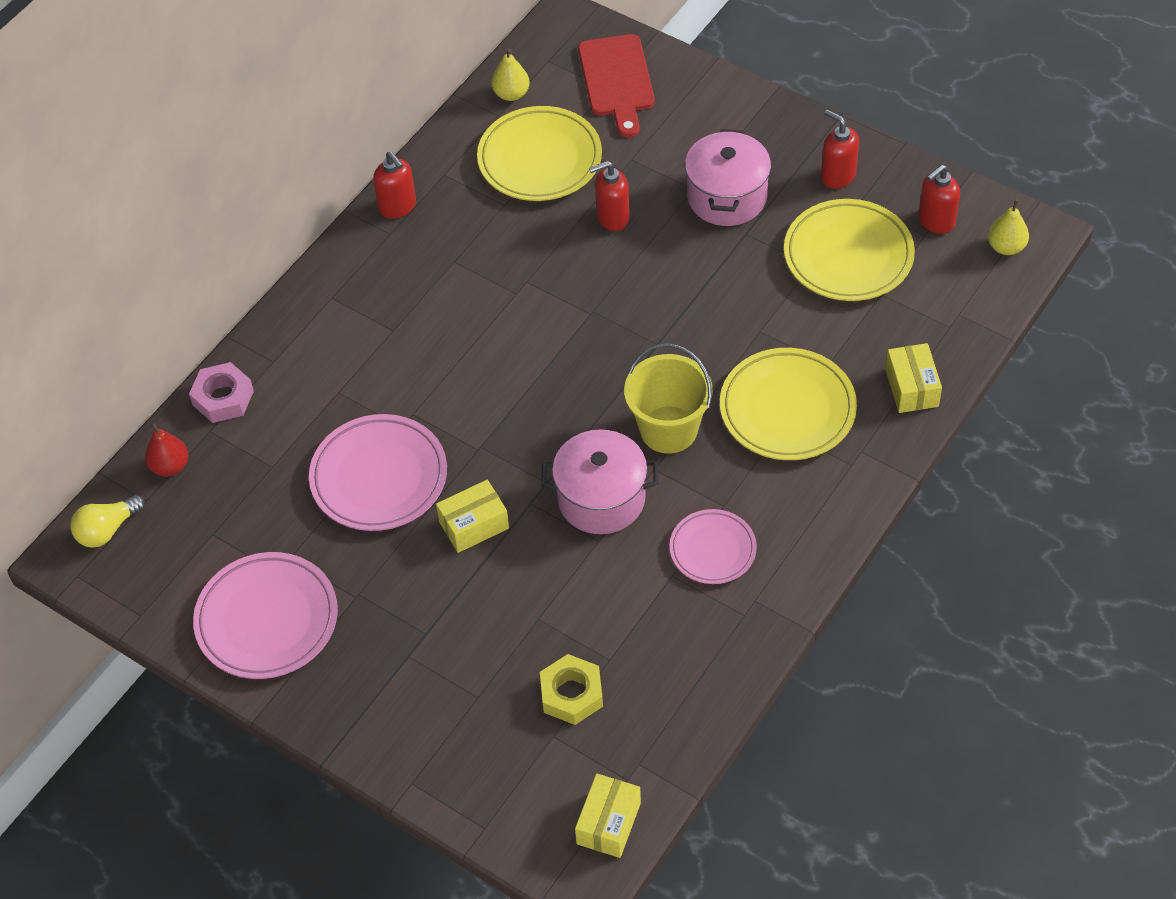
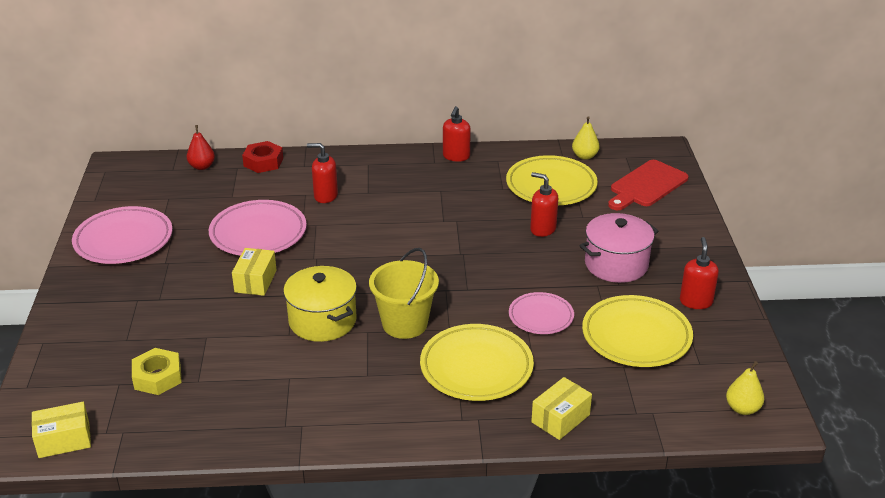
camera: 50 degrees right, 20 degrees down
yellow light bulb [70,494,145,548] -> none
pink nut [189,362,254,423] -> red nut [242,141,283,173]
yellow box [436,480,509,553] -> yellow box turned 75 degrees clockwise [232,248,277,296]
pink pot [541,429,659,534] -> yellow pot [283,266,357,342]
pink plate [670,509,757,584] -> pink plate moved to [509,292,574,334]
red soap dispenser [918,165,960,234] -> red soap dispenser moved to [307,143,338,203]

